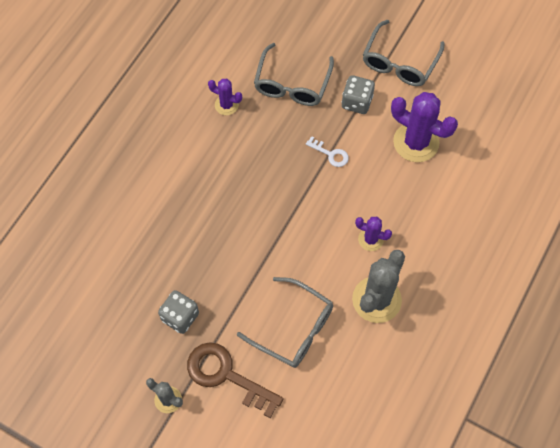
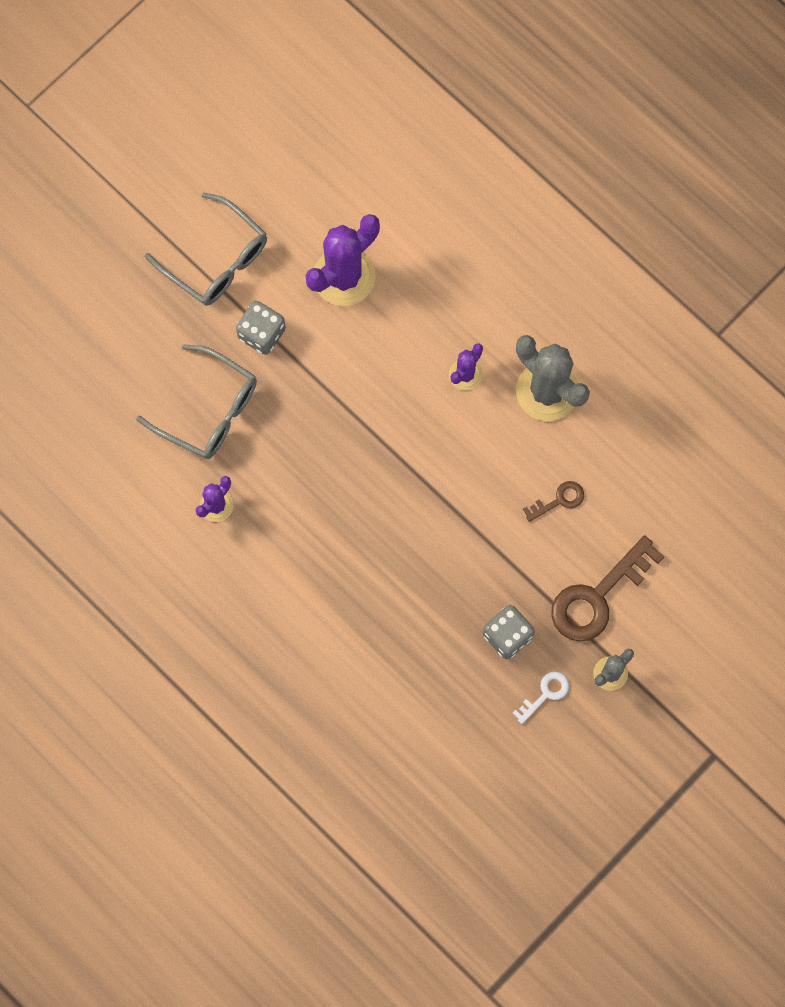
camera: 75 degrees left, 10 degrees up
grey glasses [237,277,333,368] -> brown key [523,481,584,522]
white key [306,136,349,167] -> white key moved to [513,671,569,724]

